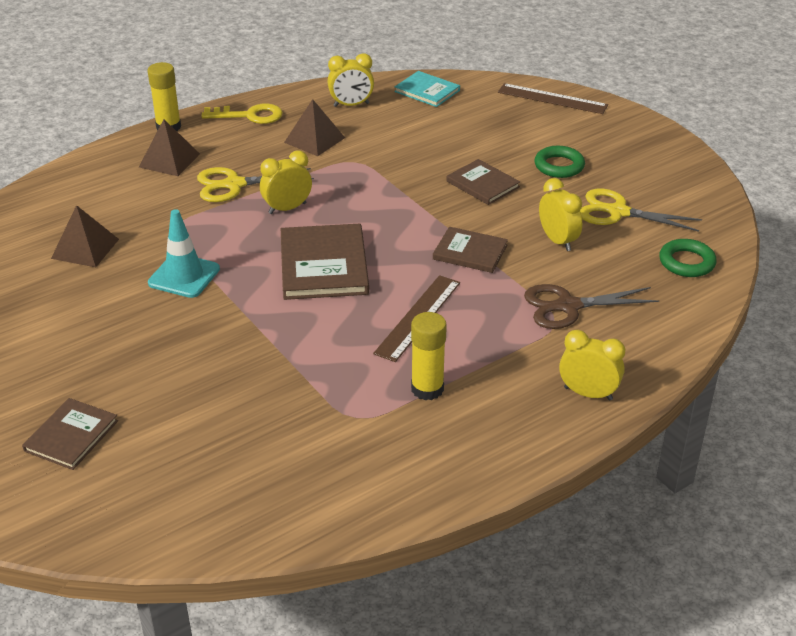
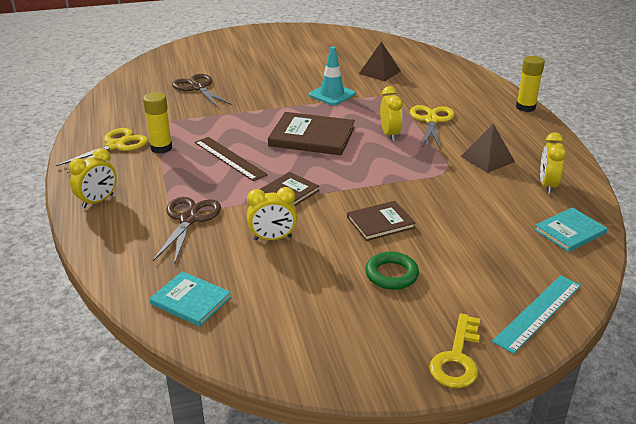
camera: 110 degrees right, 5 degrees down
brown book [22,398,118,470] -> none
brown pyramid [139,119,200,176] -> none
yellow key [201,103,283,124] -> yellow key moved to [429,313,480,388]
brown ruler [498,83,608,114] -> turquoise ruler [492,275,581,354]
yellow scissors [580,189,702,232] -> yellow scissors moved to [56,128,148,173]
green ring [659,239,717,277] -> turquoise book [150,271,231,327]
none -> brown scissors [172,74,232,107]

